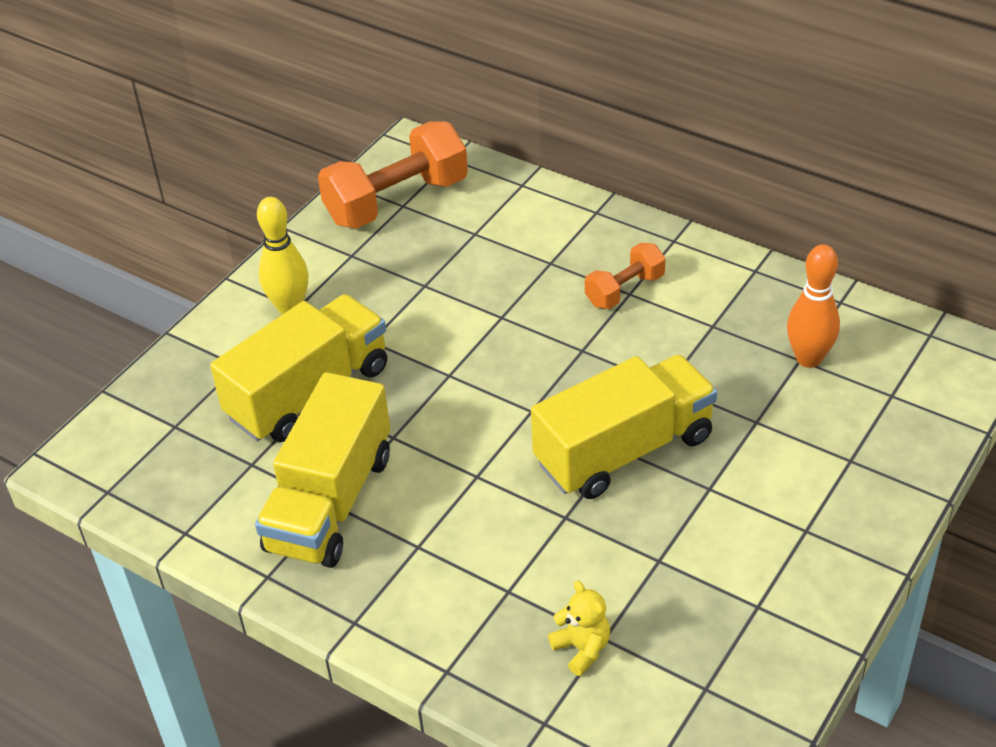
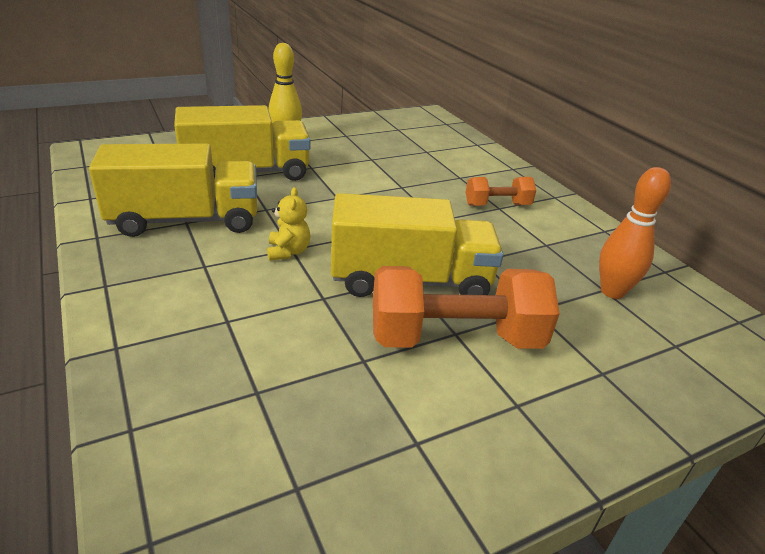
camera: 25 degrees right, 10 degrees down
yellow truck [255,372,390,568] -> yellow truck turned 150 degrees counterclockwise [89,144,257,237]
orange dumbbell [318,121,468,229] -> orange dumbbell moved to [373,266,560,349]
yellow teddy bear [548,581,610,676] -> yellow teddy bear moved to [267,187,310,261]

